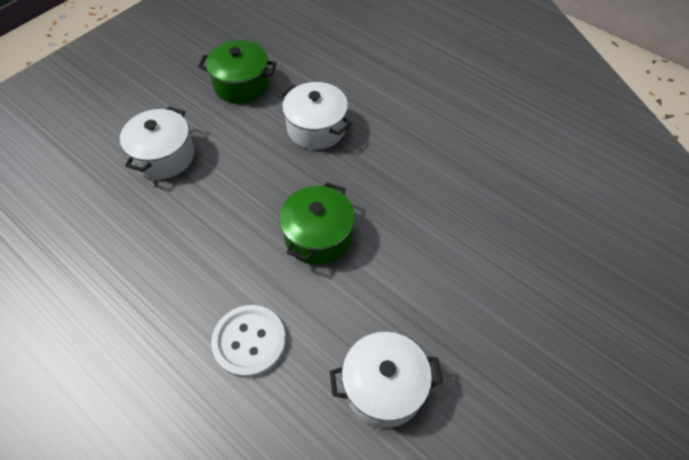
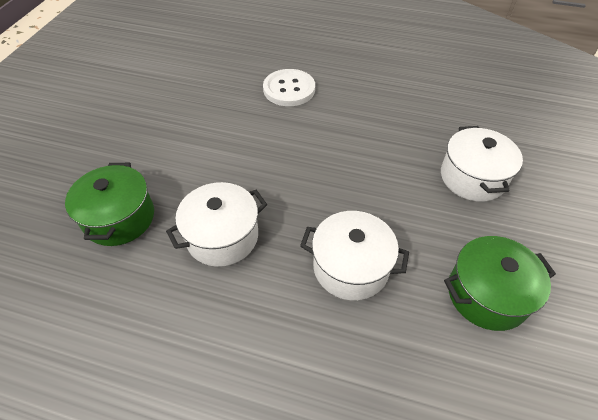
camera: 155 degrees right, 5 degrees down
green pot [279,182,355,265] -> green pot moved to [65,163,154,246]
white pot [330,332,443,428] -> white pot moved to [166,182,267,267]

